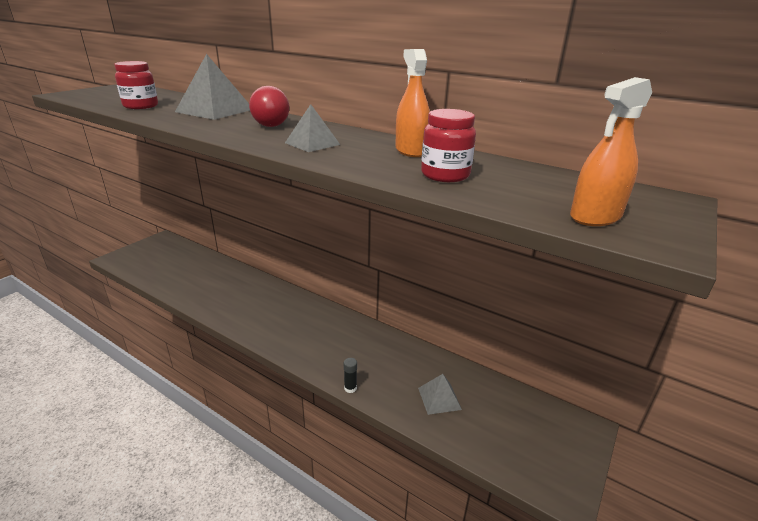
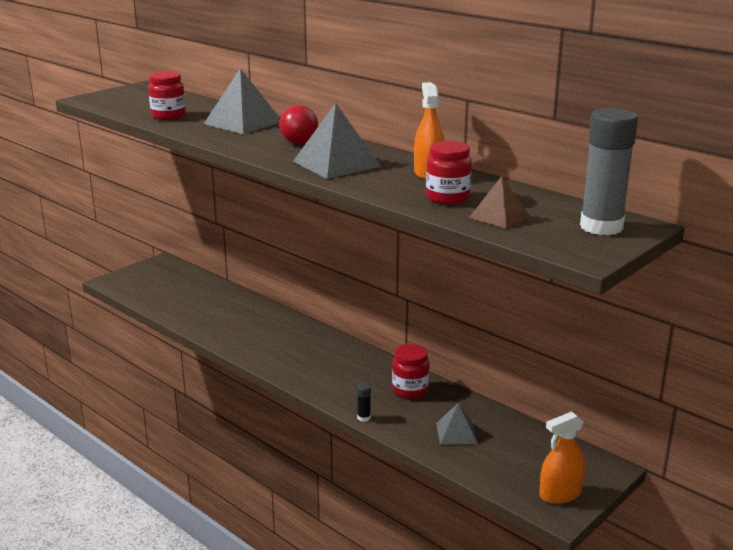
camera: 10 degrees right, 5 degrees down
grey pyramid [285,104,340,152] -> grey pyramid [293,103,381,179], size x1.69
orange spray bottle [570,77,652,226] -> orange spray bottle moved to [539,411,585,504]
none -> red jar [392,344,430,399]
none -> brown pyramid [469,176,530,229]
none -> grey glue stick [580,108,638,235]

